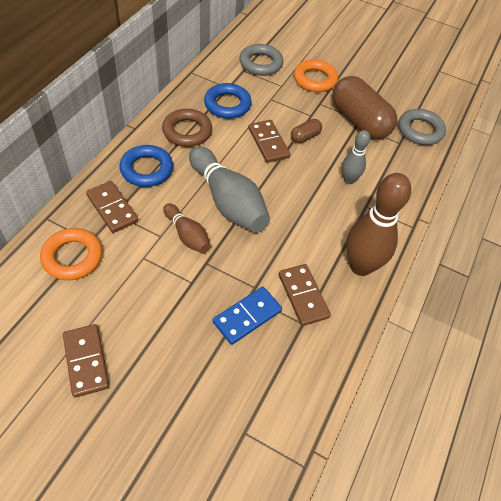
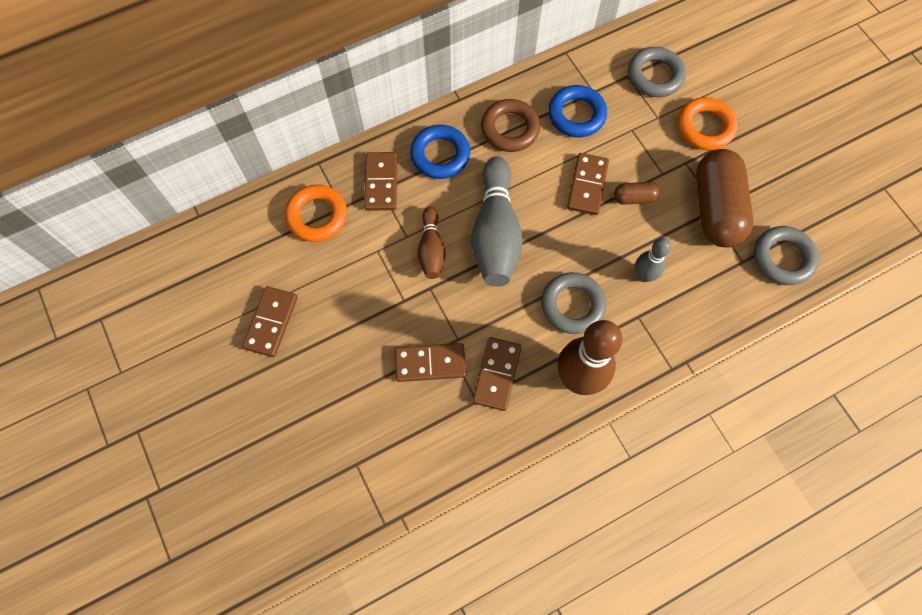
camera: 40 degrees right, 15 degrees up
blue domino [213,287,282,345] -> brown domino [395,343,466,382]
none -> grey ring [541,272,606,334]

